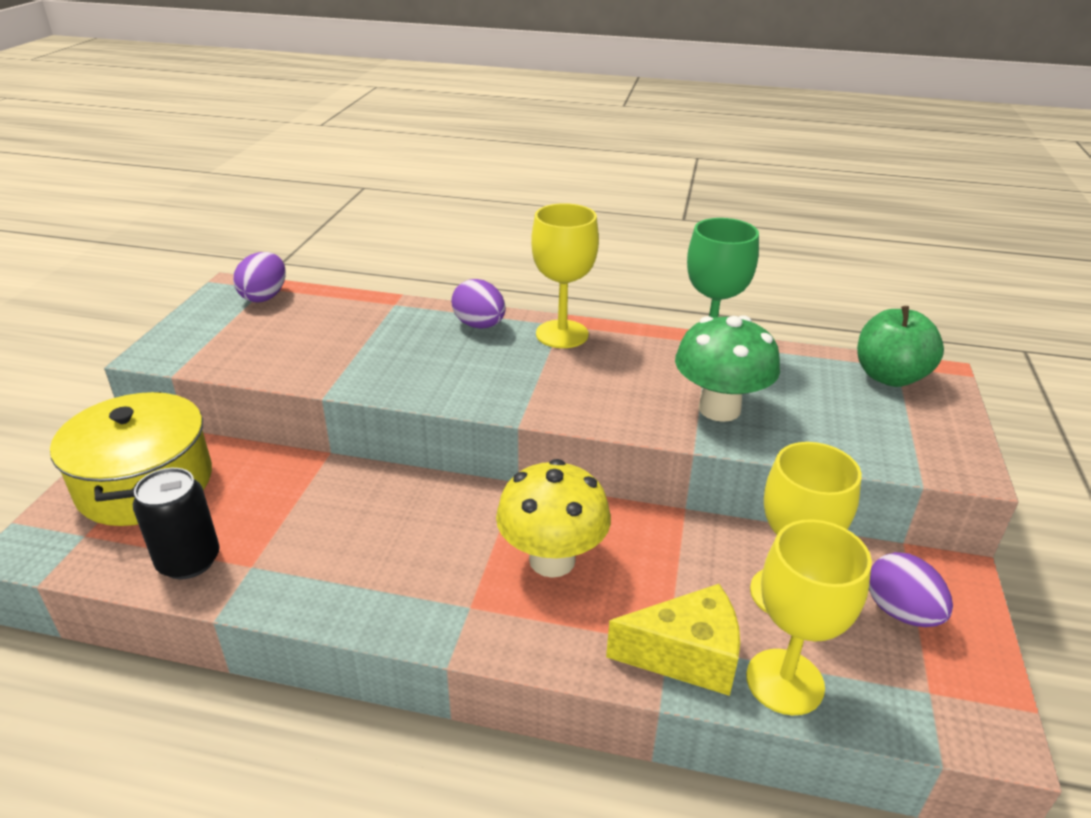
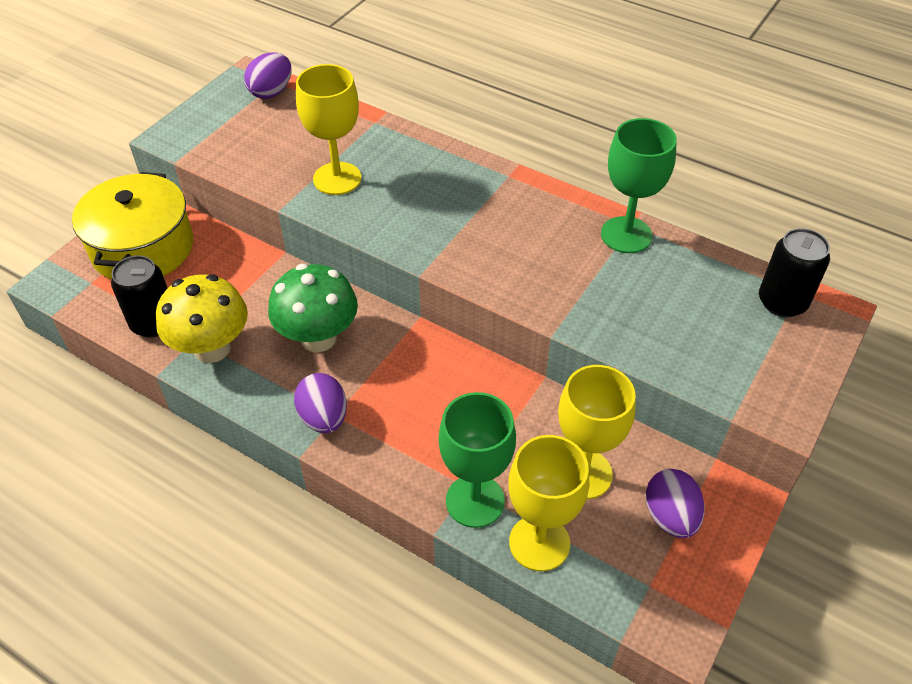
camera: 20 degrees right, 15 degrees up
purple egg [451,279,506,329] -> purple egg moved to [294,373,347,433]
yellow mushroom [496,459,611,578] -> yellow mushroom moved to [156,274,248,363]
yellow goblet [531,203,599,348] -> yellow goblet moved to [296,64,361,195]
yellow cheese [606,584,740,696] -> green goblet [438,392,516,528]
green mushroom [675,315,780,422] -> green mushroom moved to [268,264,358,352]
green apple [857,306,944,387] -> black can [759,228,830,317]

